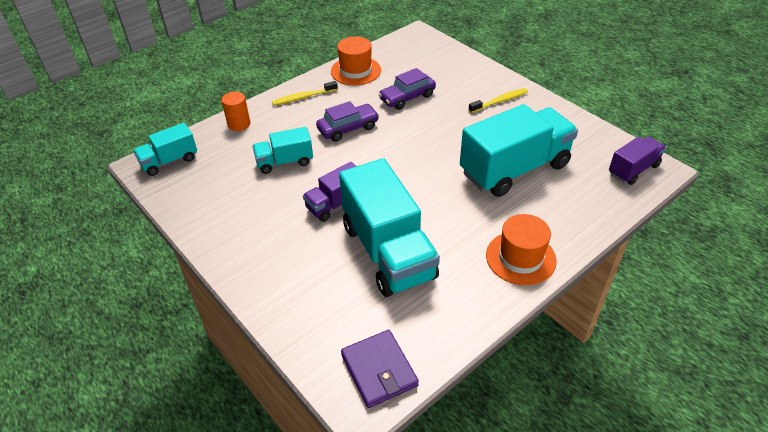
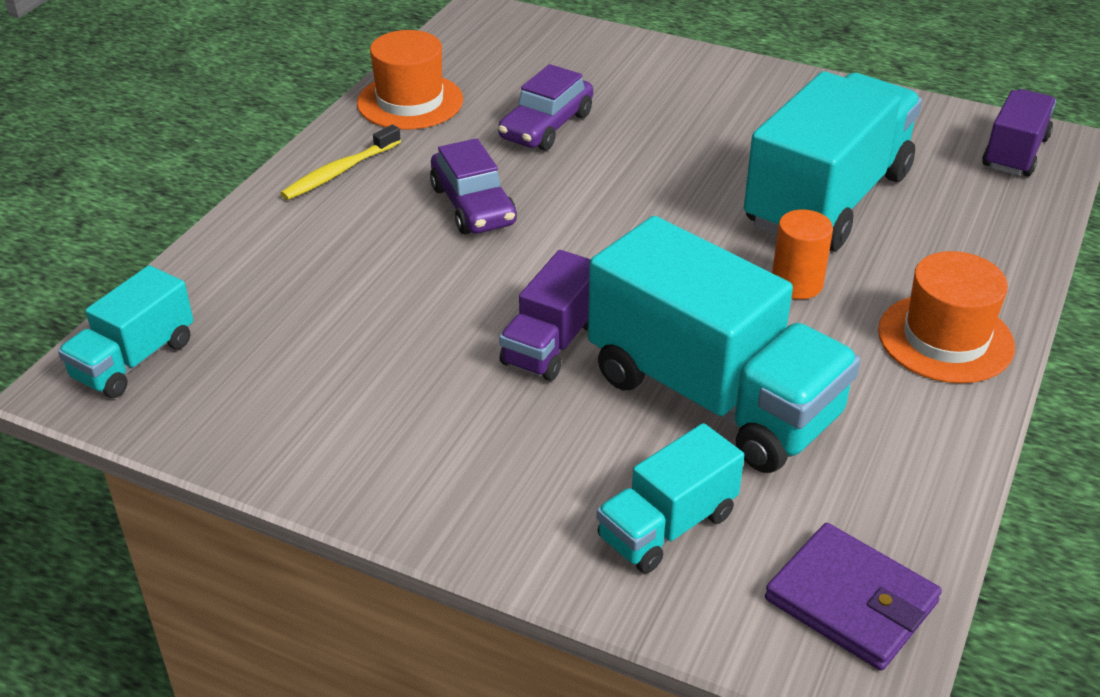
camera: 25 degrees left, 5 degrees down
orange cylinder [221,92,250,131] -> orange cylinder moved to [772,210,833,299]
turquoise truck [253,127,313,174] -> turquoise truck moved to [596,423,744,573]
purple car [316,101,379,142] -> purple car turned 120 degrees clockwise [430,138,517,234]
yellow toothbrush [468,88,528,113] -> none

